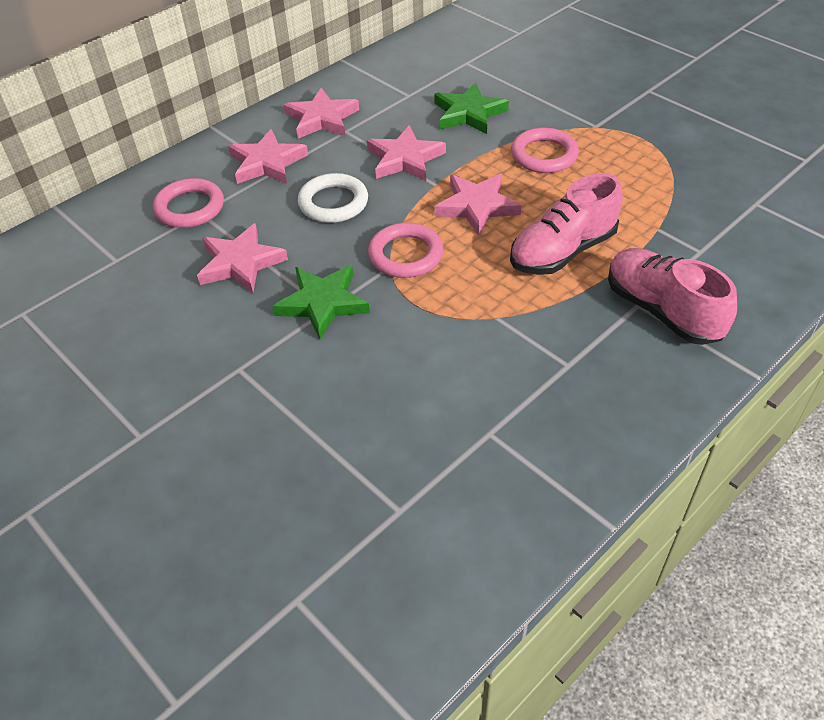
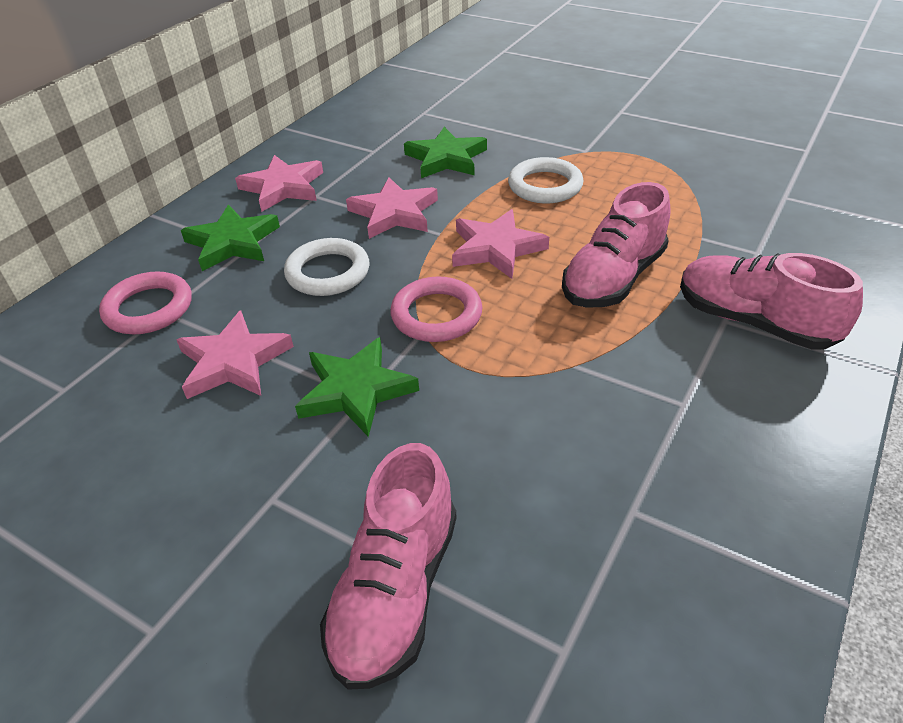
camera: 15 degrees left, 5 degrees down
pink star [228,129,308,184] -> green star [181,205,280,271]
pink ring [511,127,579,173] -> white ring [508,157,584,203]
none -> pink shoe [320,443,457,690]

